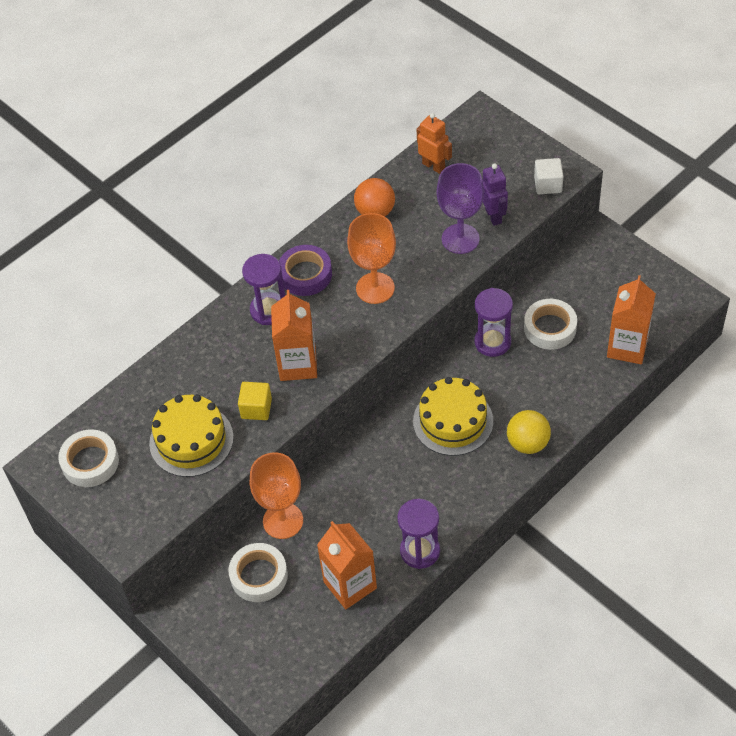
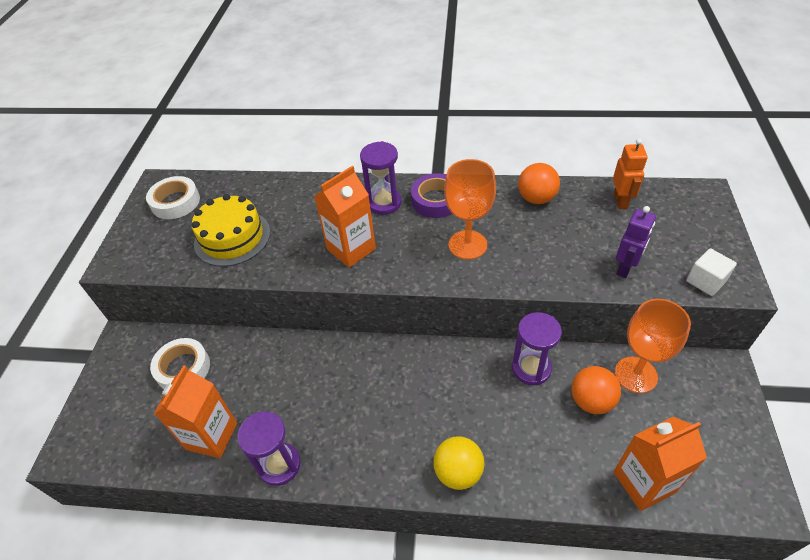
camera: 50 degrees right, 5 degrees down
yellow cube [238,382,272,420] -> none
orange goblet [250,452,303,539] -> orange goblet moved to [615,299,691,393]
yellow cake [413,377,493,456] -> none
purple goblet [437,163,484,254] -> none
white tape [524,299,577,350] -> orange ball [571,366,621,414]

